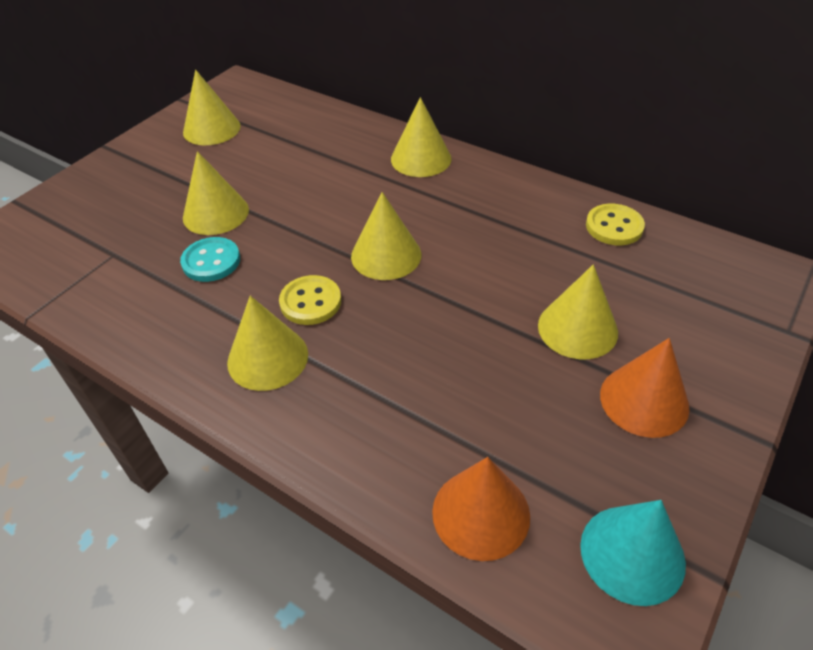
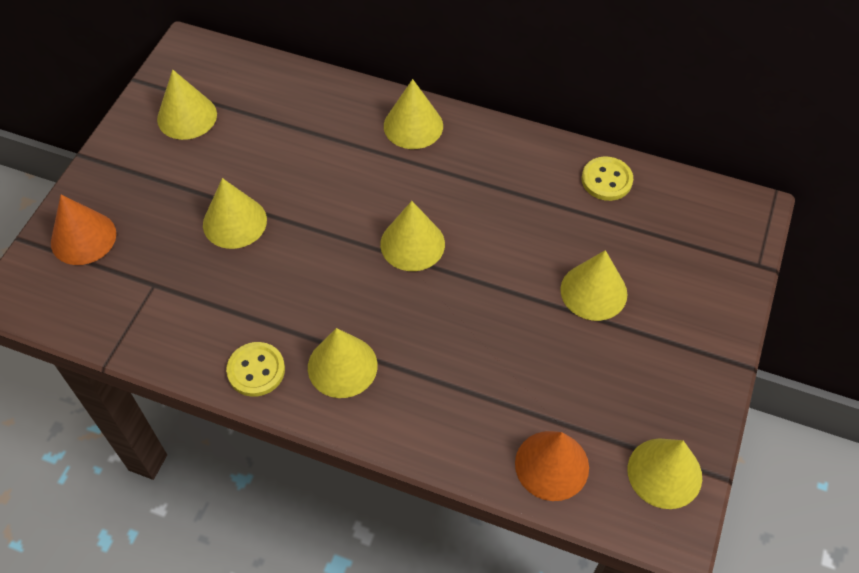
camera: 15 degrees left, 10 degrees up
turquoise button [180,237,240,282] -> none
yellow button [279,275,341,325] -> yellow button moved to [226,342,285,397]
turquoise cone [580,500,686,606] -> yellow cone [627,438,702,509]
orange cone [600,338,690,438] -> orange cone moved to [51,195,116,265]

